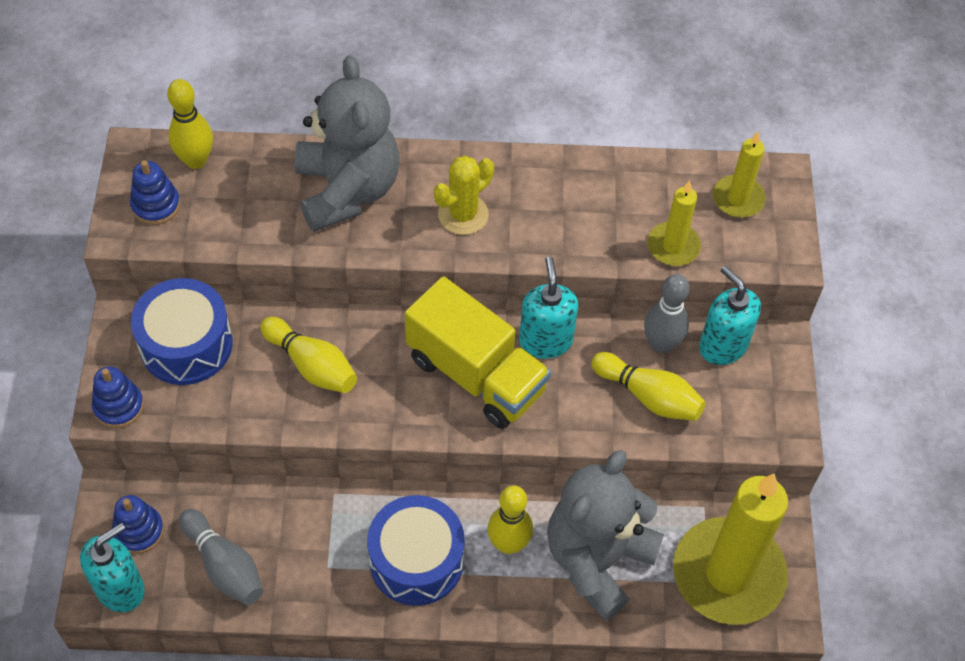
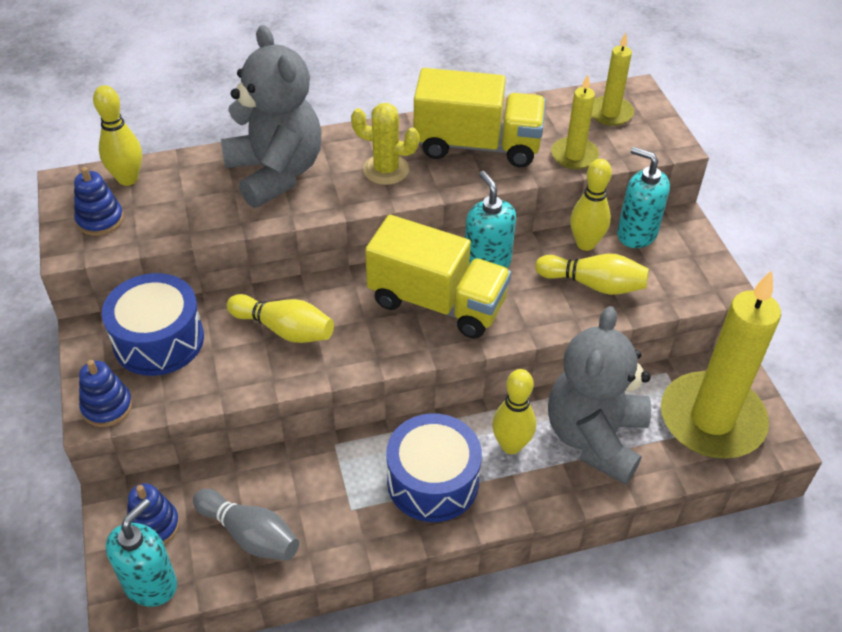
camera: 15 degrees left, 10 degrees down
yellow cactus [434,155,494,235] -> yellow cactus turned 75 degrees clockwise [351,103,420,185]
grey bowling pin [644,274,689,353] -> yellow bowling pin [570,159,612,251]
none -> yellow truck [414,68,546,167]

